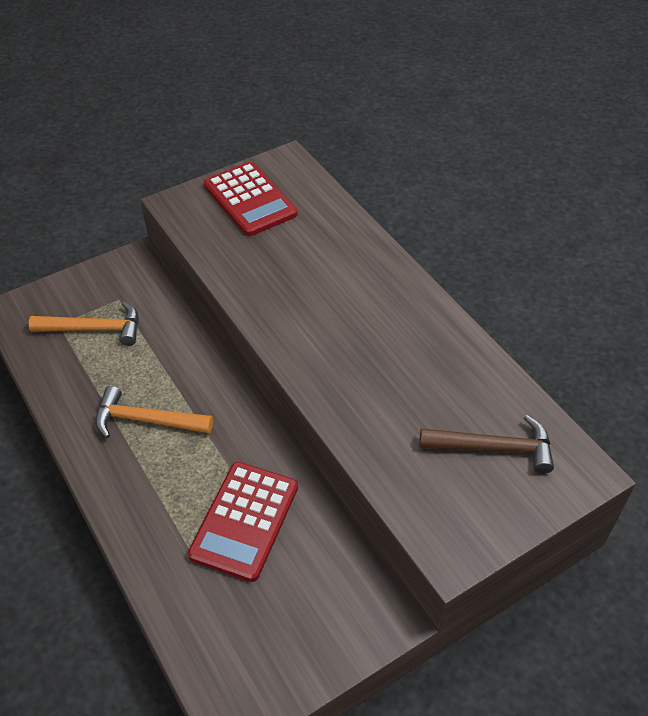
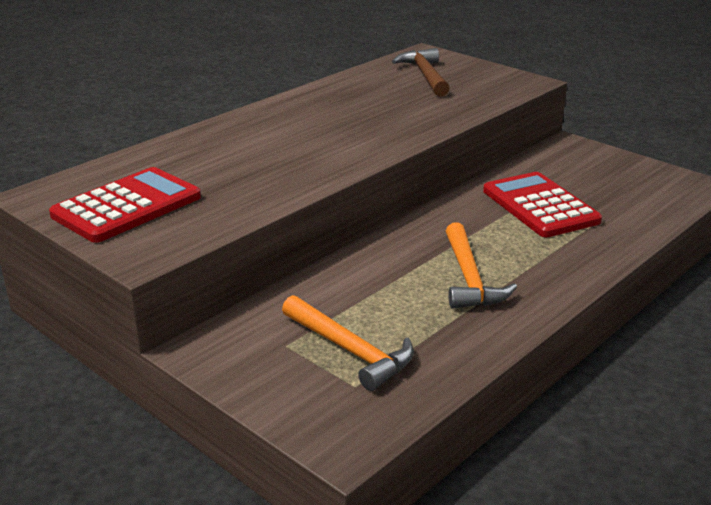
camera: 105 degrees left, 20 degrees down
orange hammer [29,302,139,346] -> orange hammer turned 150 degrees clockwise [282,295,414,391]
red calculator [188,462,298,582] -> red calculator turned 120 degrees counterclockwise [483,172,602,237]

